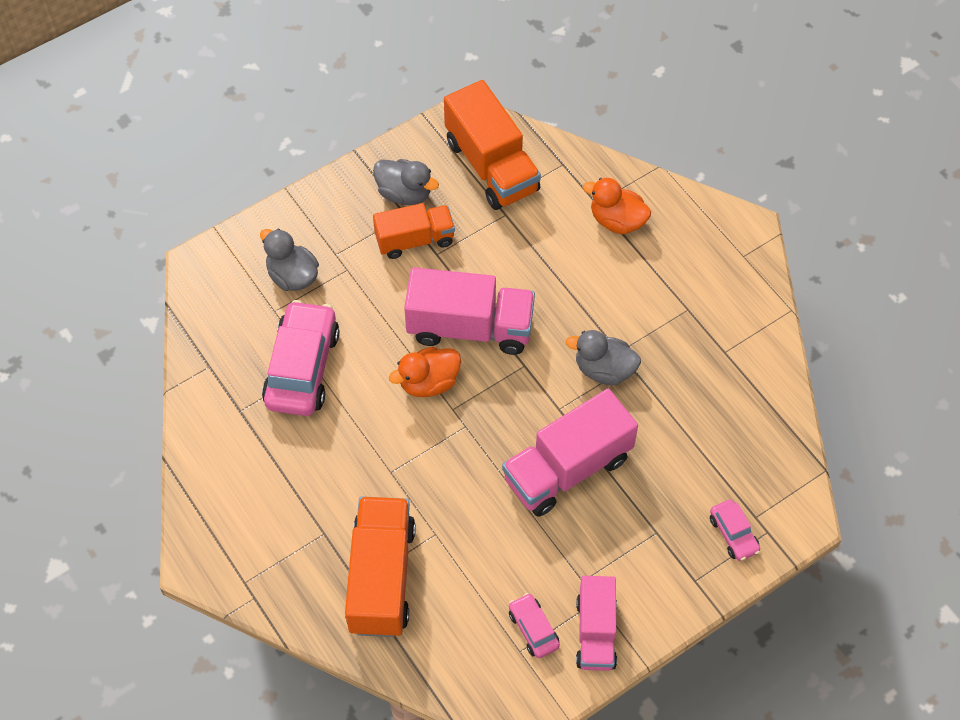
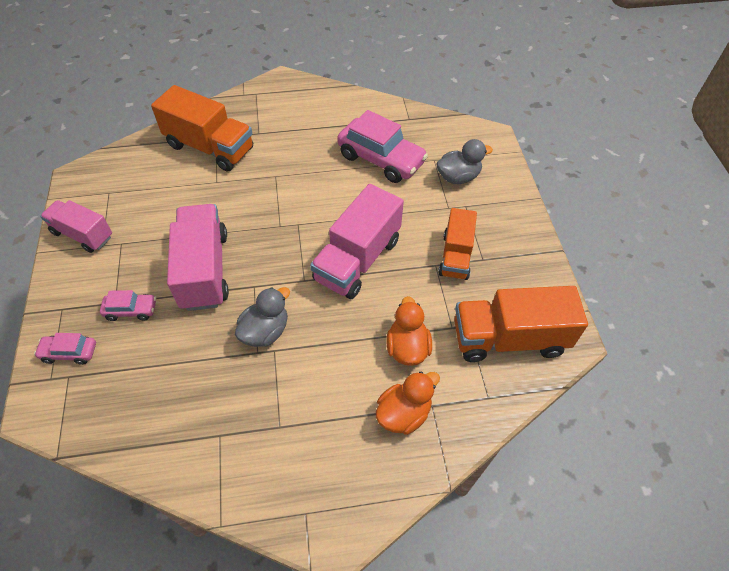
camera: 115 degrees right, 5 degrees down
grey duck [373,159,439,205] -> none
orange duck [389,347,461,397] -> orange duck moved to [386,296,432,366]
pink car [509,593,560,658] -> pink car moved to [100,290,156,321]

